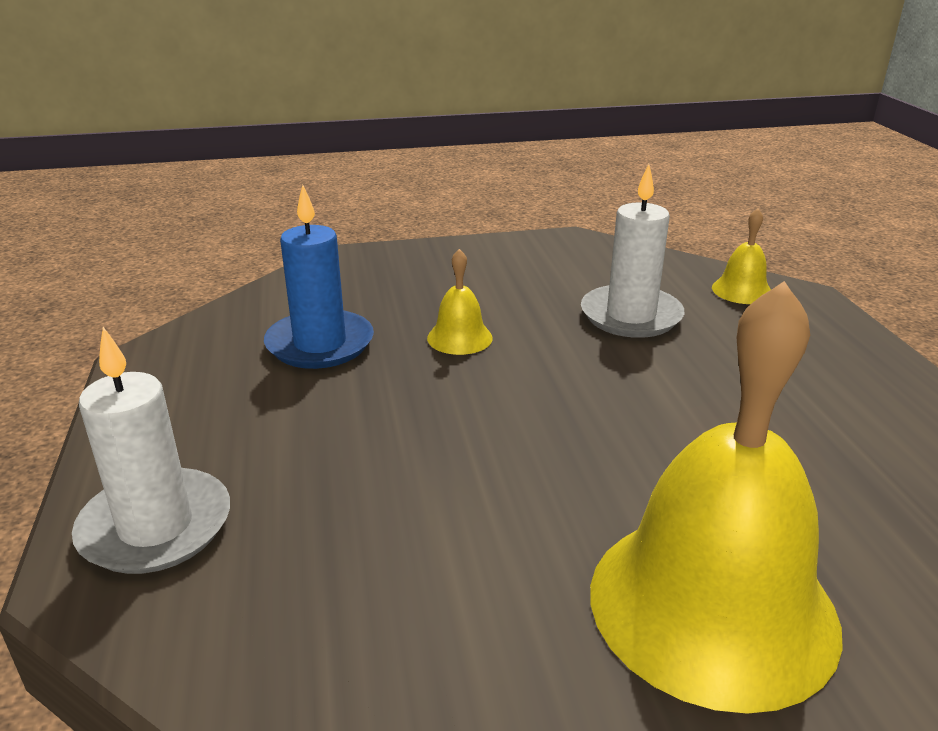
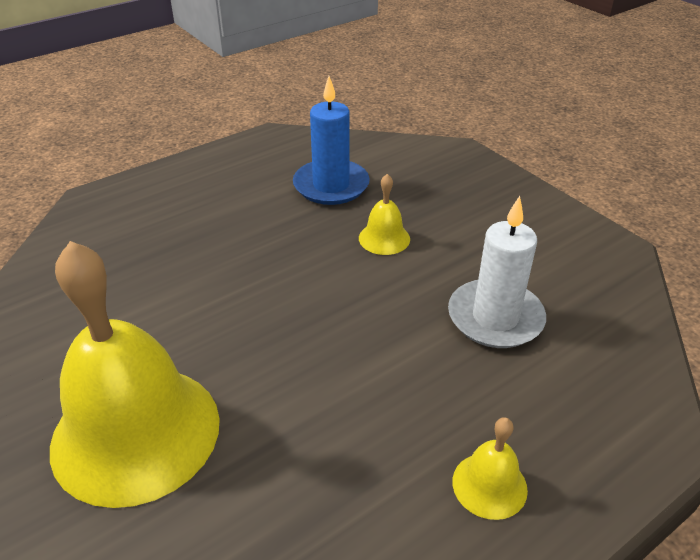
camera: 65 degrees right, 10 degrees up
white candle [72,327,230,574] -> none
yellow bell [712,208,771,304] -> yellow bell moved to [452,417,528,520]

